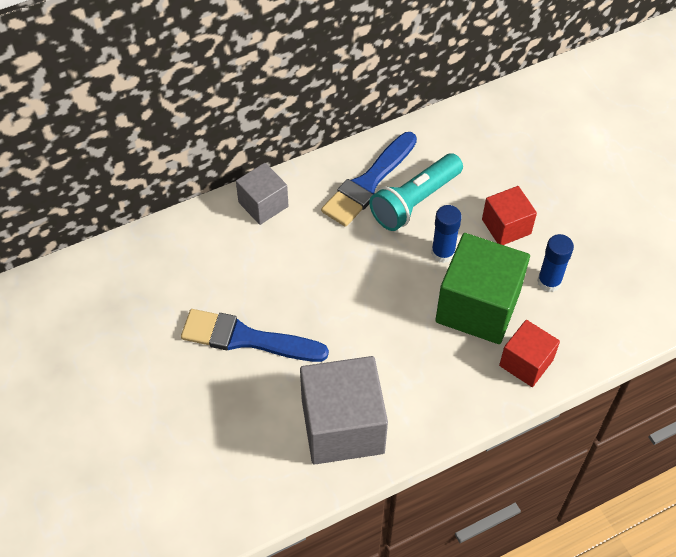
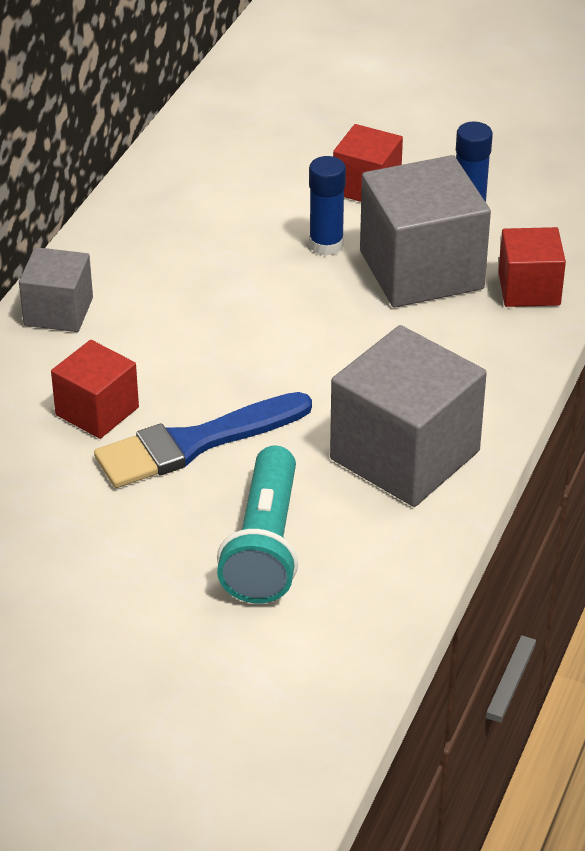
camera: 40 degrees left, 15 degrees down
blue brush [321,132,417,227] -> none
turquoise flashlight [369,153,463,231] -> turquoise flashlight moved to [217,446,298,603]
green cube [435,233,530,344] -> grey cube [360,155,491,307]
none -> red cube [51,340,139,439]

